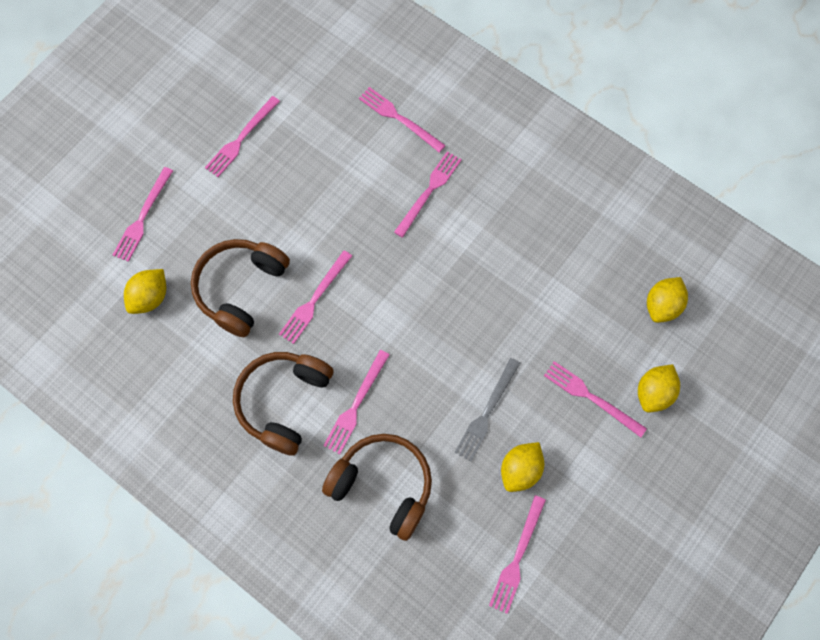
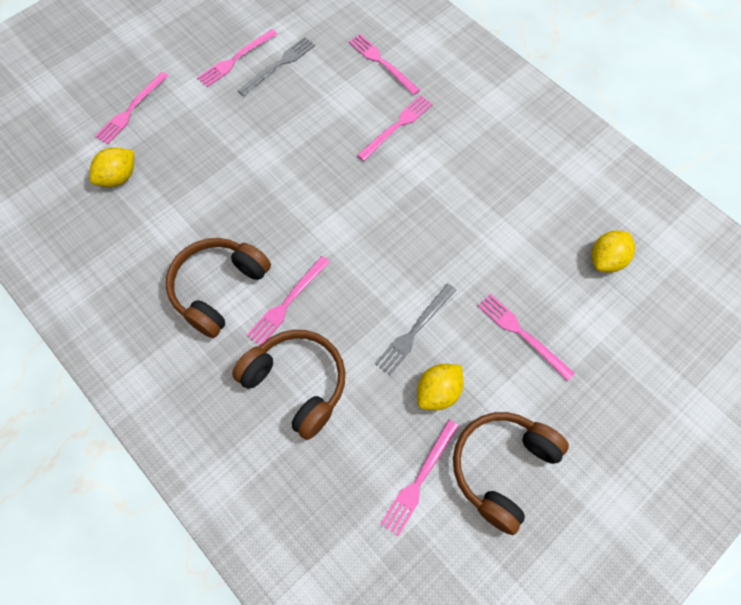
camera: 10 degrees right, 5 degrees down
brown headphones [191,239,290,337] -> brown headphones moved to [453,412,569,535]
pink fork [279,250,352,344] -> none
yellow lemon [638,364,680,413] -> none
none -> grey fork [238,37,315,96]

